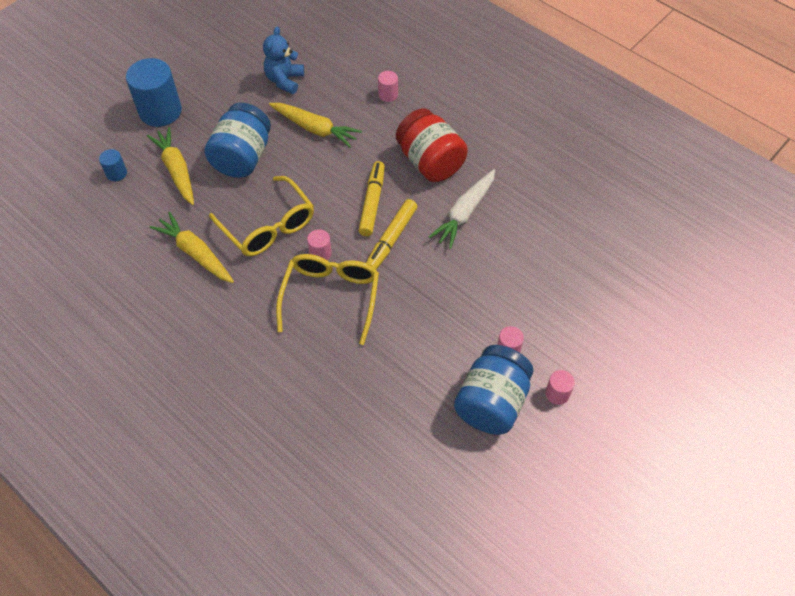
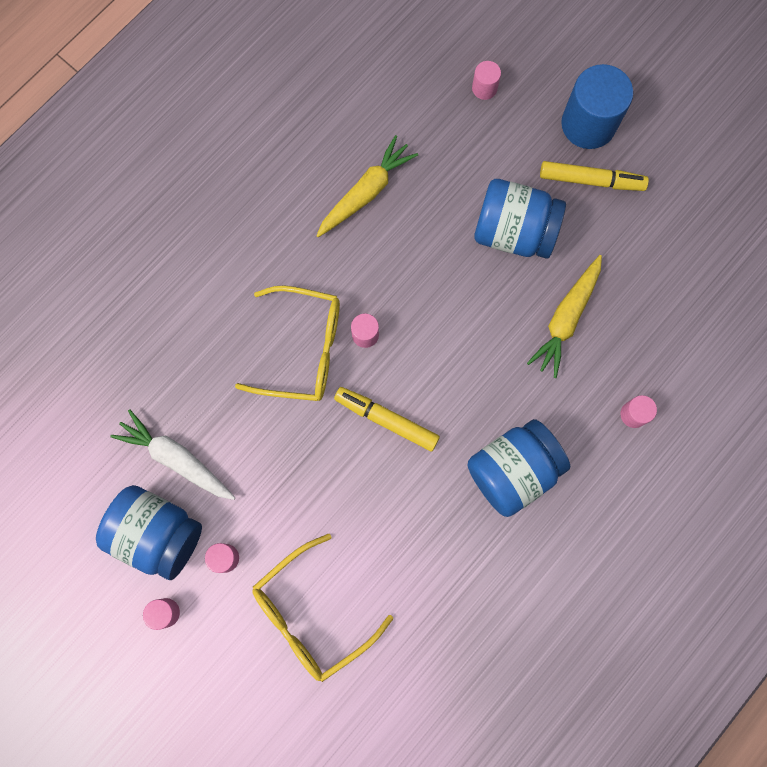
camera: 90 degrees right, 20 degrees up
blue cylinder [99,149,127,181] -> pink cylinder [472,61,501,100]
yellow carrot [147,127,194,205] -> none
yellow glasses [209,176,314,256] -> yellow glasses moved to [252,534,393,682]
blue teddy bear [263,27,304,94] -> none
yellow marker [358,161,385,236] -> yellow marker moved to [540,161,649,191]
red jar [396,108,468,182] -> blue jar [468,419,570,517]
white carrot [429,169,495,249] -> white carrot moved to [110,409,236,500]

